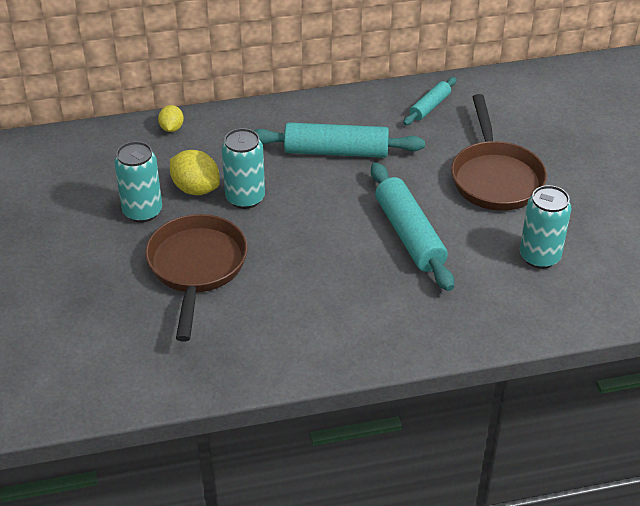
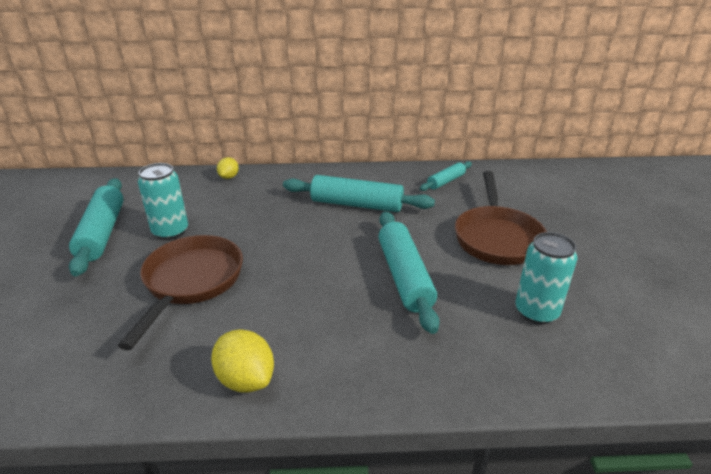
camera: 10 degrees right, 10 degrees down
yellow lemon [170,150,220,195] -> yellow lemon moved to [211,329,274,392]
turquoise can [222,128,265,209] -> none
none -> turquoise rolling pin [69,178,124,276]

